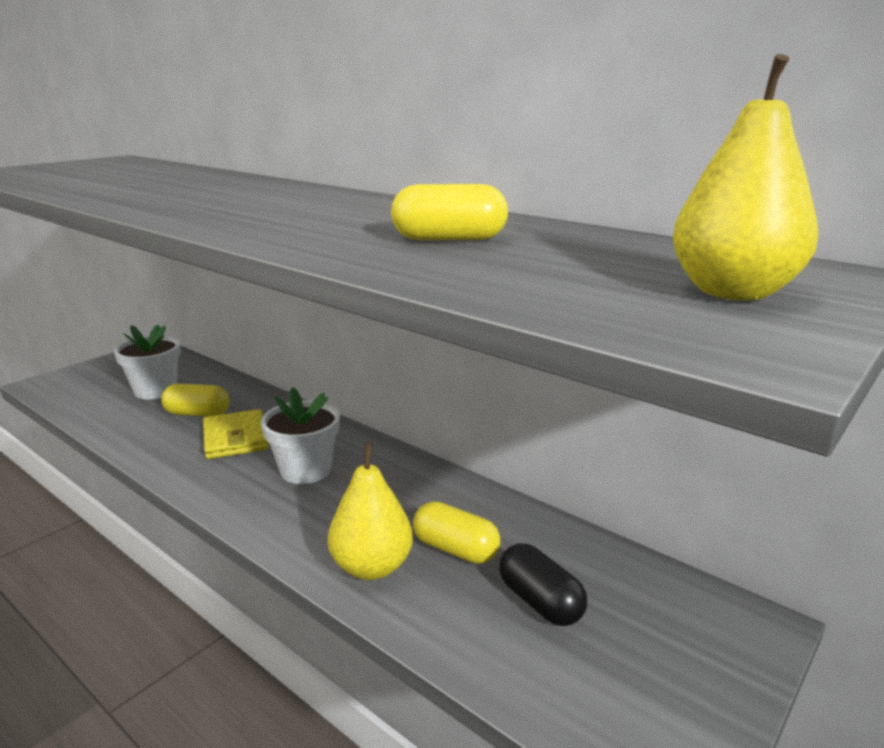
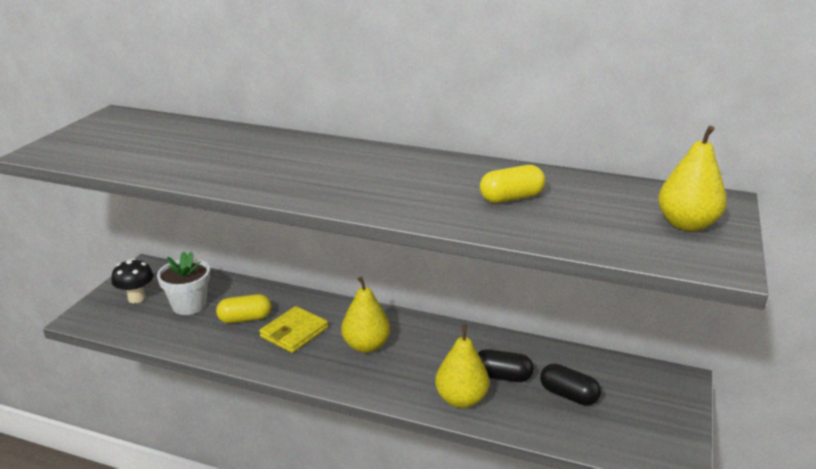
camera: 20 degrees left, 5 degrees up
yellow wallet [203,409,269,459] -> yellow wallet turned 75 degrees clockwise [259,306,328,353]
white flower pot [261,387,340,484] -> yellow pear [341,277,390,353]
yellow capsule [413,501,500,564] -> black capsule [478,349,534,382]
none -> black mushroom [111,258,154,303]

